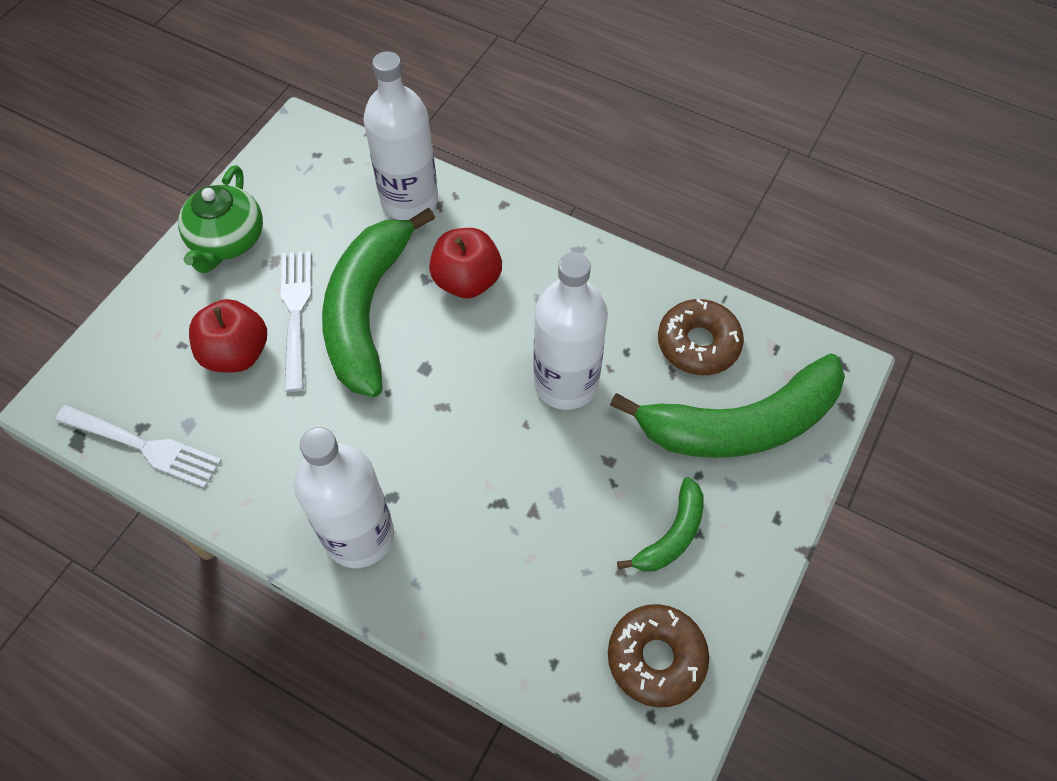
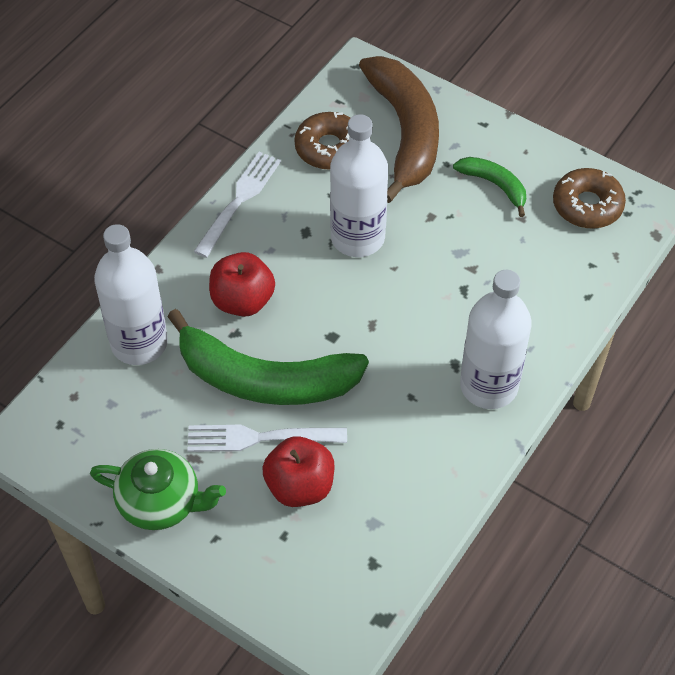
camera: 85 degrees left, 5 degrees down
white fork [55,405,222,488] -> white fork moved to [193,152,281,258]
green banana [610,353,845,458] -> brown banana [359,56,439,203]

